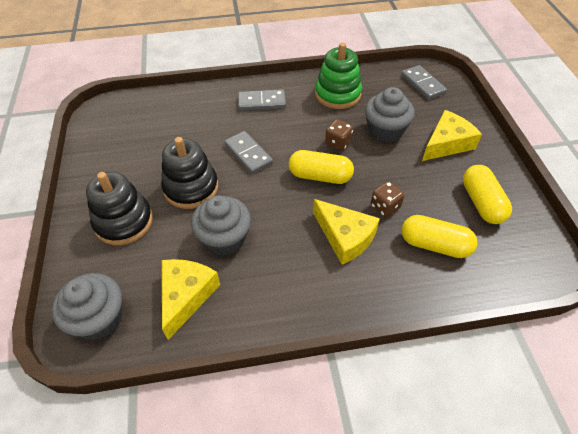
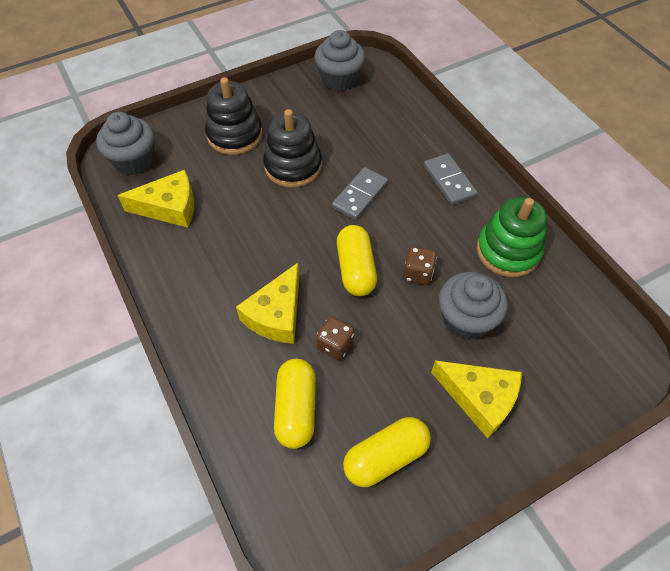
camera: 70 degrees right, 5 degrees up
grey cupcake [191,195,251,256] -> grey cupcake moved to [314,30,365,91]
grey domino [401,65,447,100] -> none

